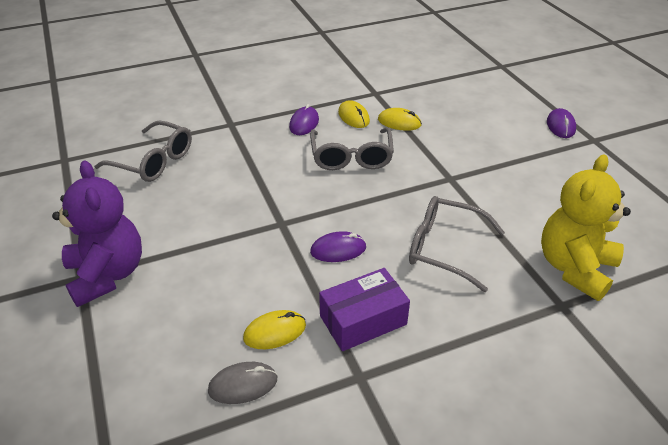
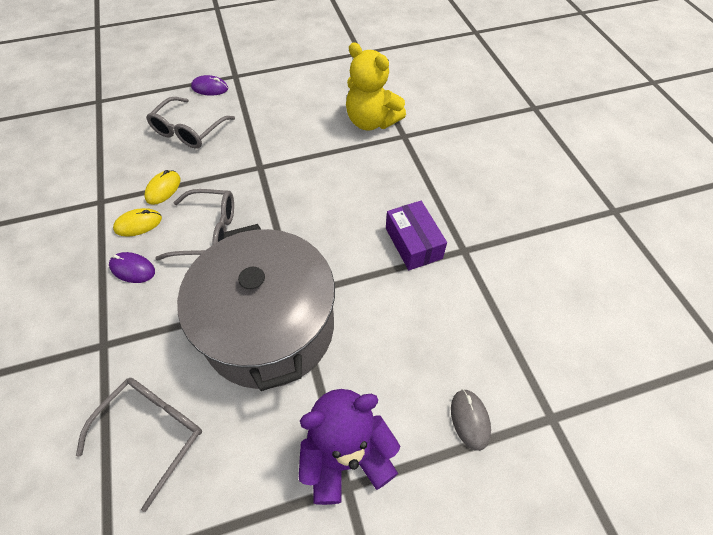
camera: 85 degrees left, 15 degrees up
grey mouse [208,362,278,404] -> grey mouse moved to [451,389,491,451]
yellow mouse [243,310,306,349] -> none
purple mouse [310,231,366,262] -> none
grey glasses [409,196,505,292] -> grey glasses moved to [146,97,235,148]
none -> grey pot [177,224,335,391]

